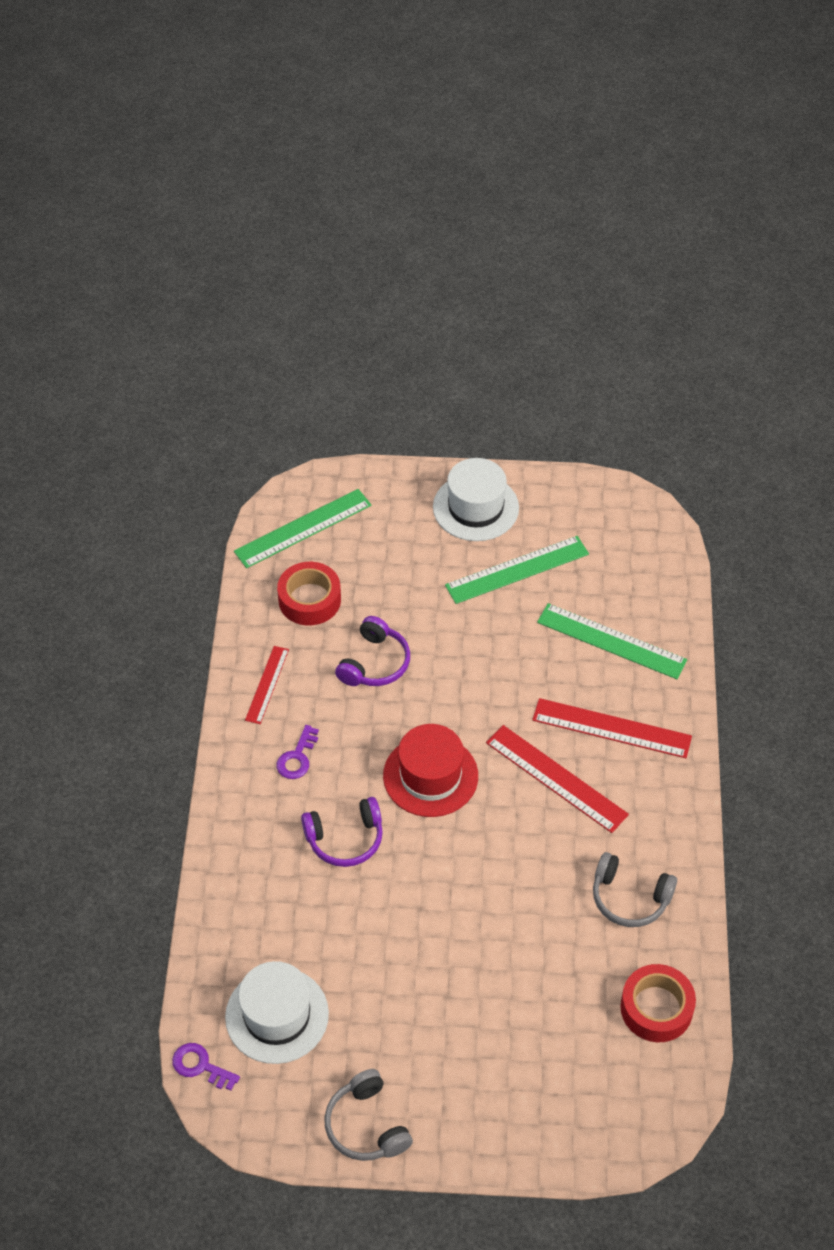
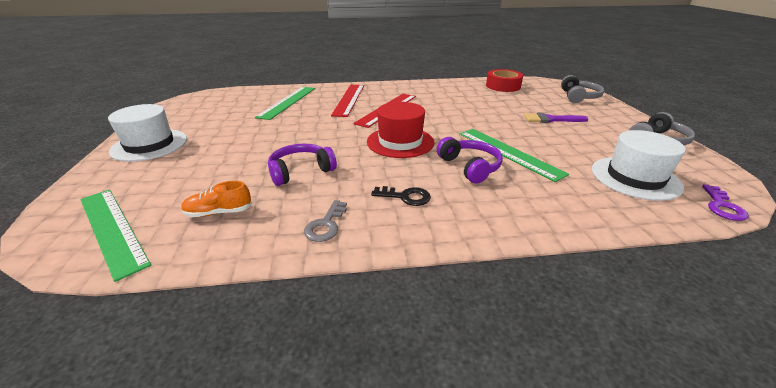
camera: 100 degrees left, 20 degrees down
red ruler [245,646,289,724] -> grey key [304,200,347,242]
red tape [277,562,341,625] -> orange shoe [181,181,253,217]
purple key [277,725,319,779] -> black key [371,186,431,206]
purple headphones [335,616,410,686] -> purple headphones turned 45 degrees counterclockwise [268,144,337,186]
green ruler [445,536,589,604] -> green ruler moved to [460,129,569,182]
grey headphones [593,852,677,927] -> grey headphones moved to [561,75,605,103]
none -> purple brush [524,113,589,123]

